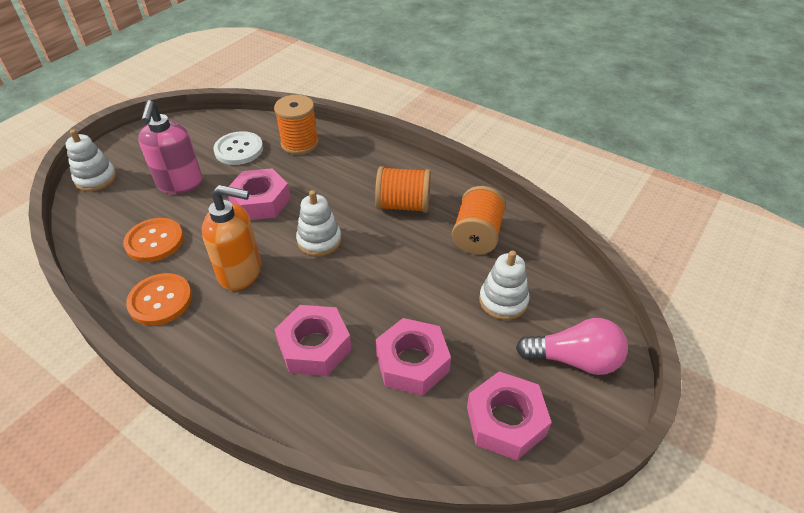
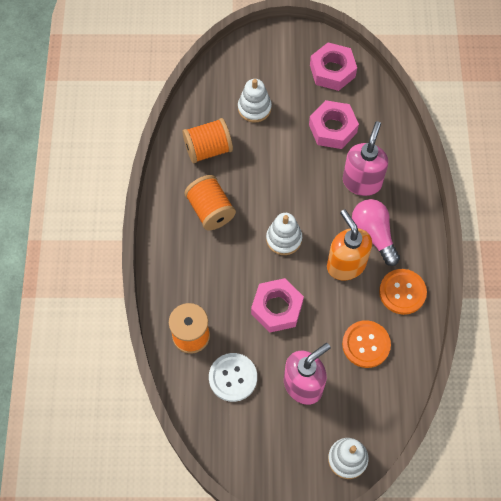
camera: 125 degrees left, 20 degrees up
pink nut [274,305,352,376] -> pink soap dispenser [343,121,388,196]
pink light bulb [516,318,628,375] -> pink light bulb moved to [352,199,400,266]

